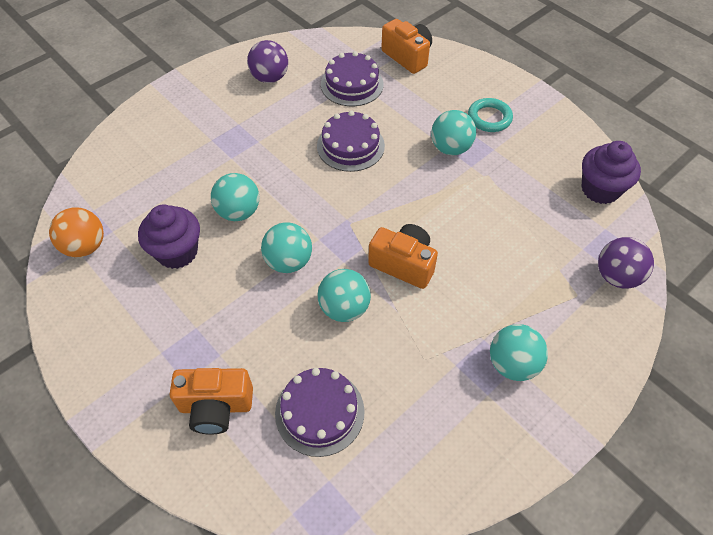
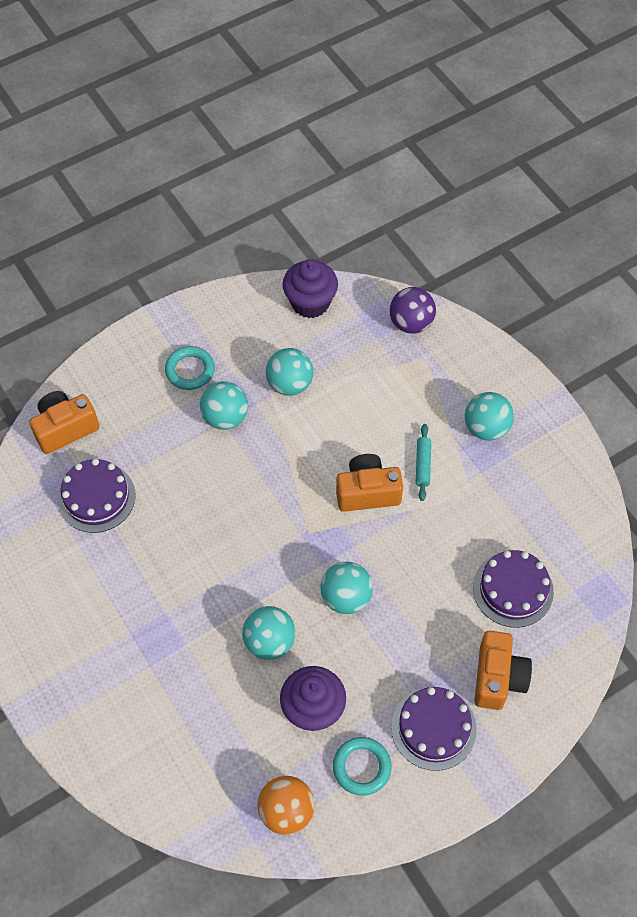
camera: 80 degrees left, 5 degrees up
purple ball [247,40,288,83] -> none
purple cake [317,110,385,172] -> purple cake moved to [391,687,477,771]
turquoise ball [318,269,371,322] -> turquoise ball moved to [266,348,313,396]
orange camera [368,224,438,289] -> orange camera turned 45 degrees clockwise [336,454,403,512]
none -> turquoise ring [333,737,392,796]
none -> turquoise rolling pin [416,424,431,501]

